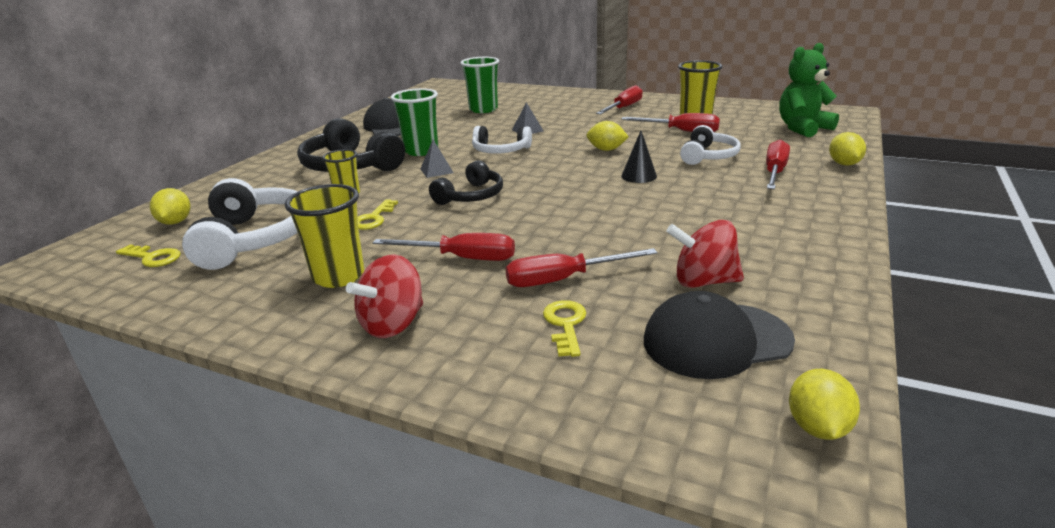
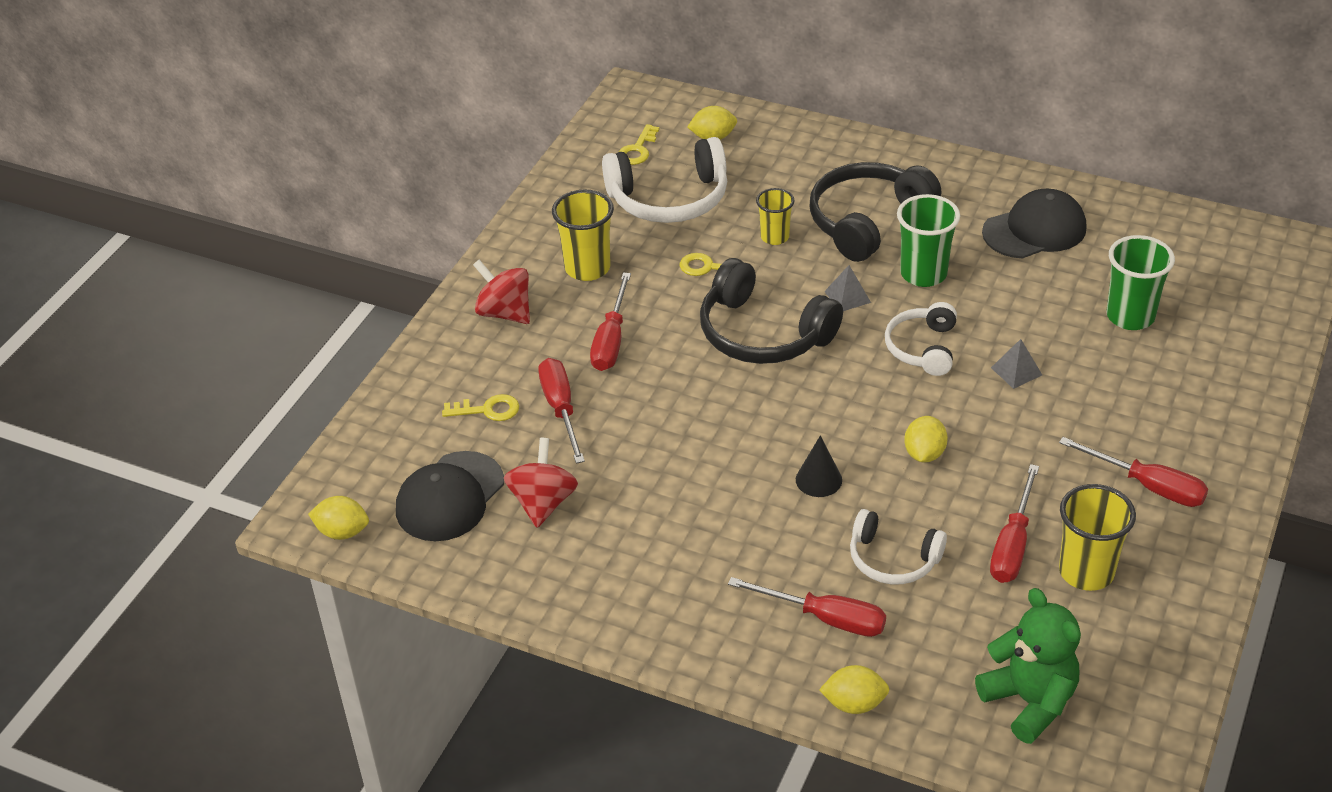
camera: 90 degrees right, 15 degrees up
black headphones [429,161,503,205] -> black headphones [700,258,843,364], size x1.64
black cap [644,291,795,379] -> black cap turned 135 degrees counterclockwise [396,451,504,541]

